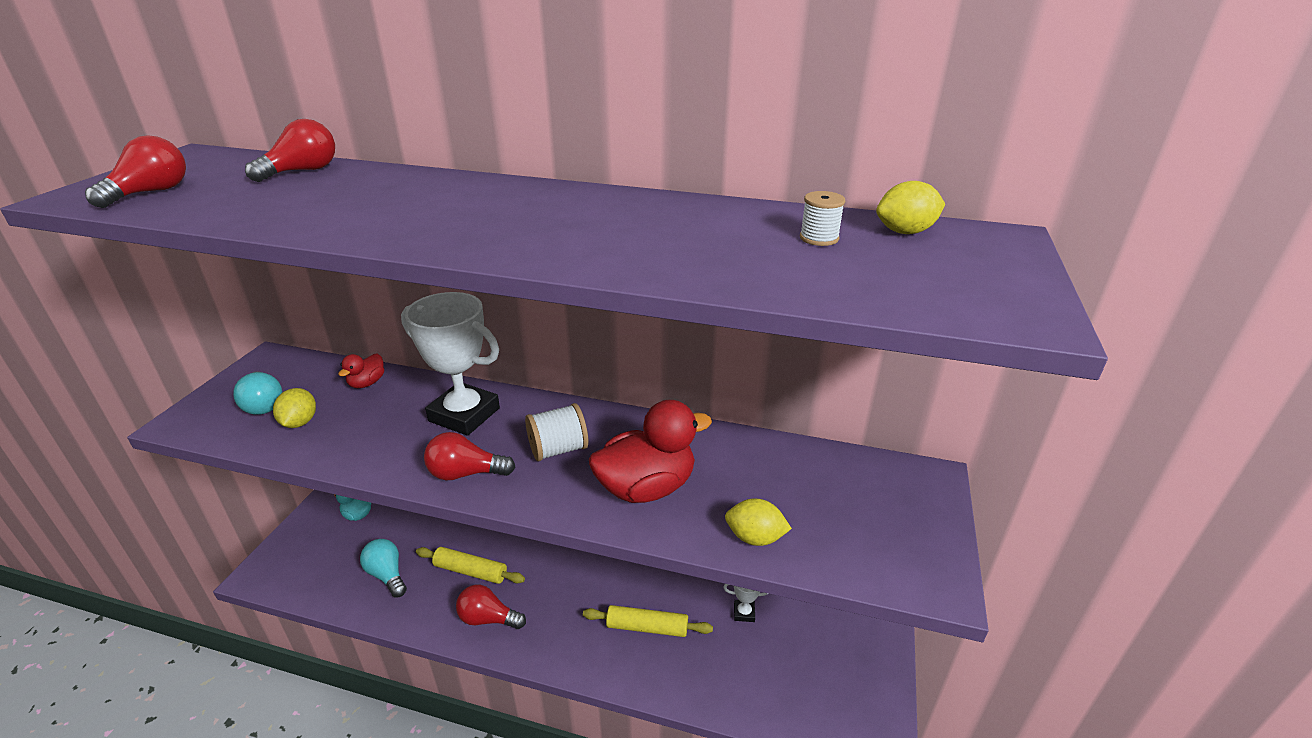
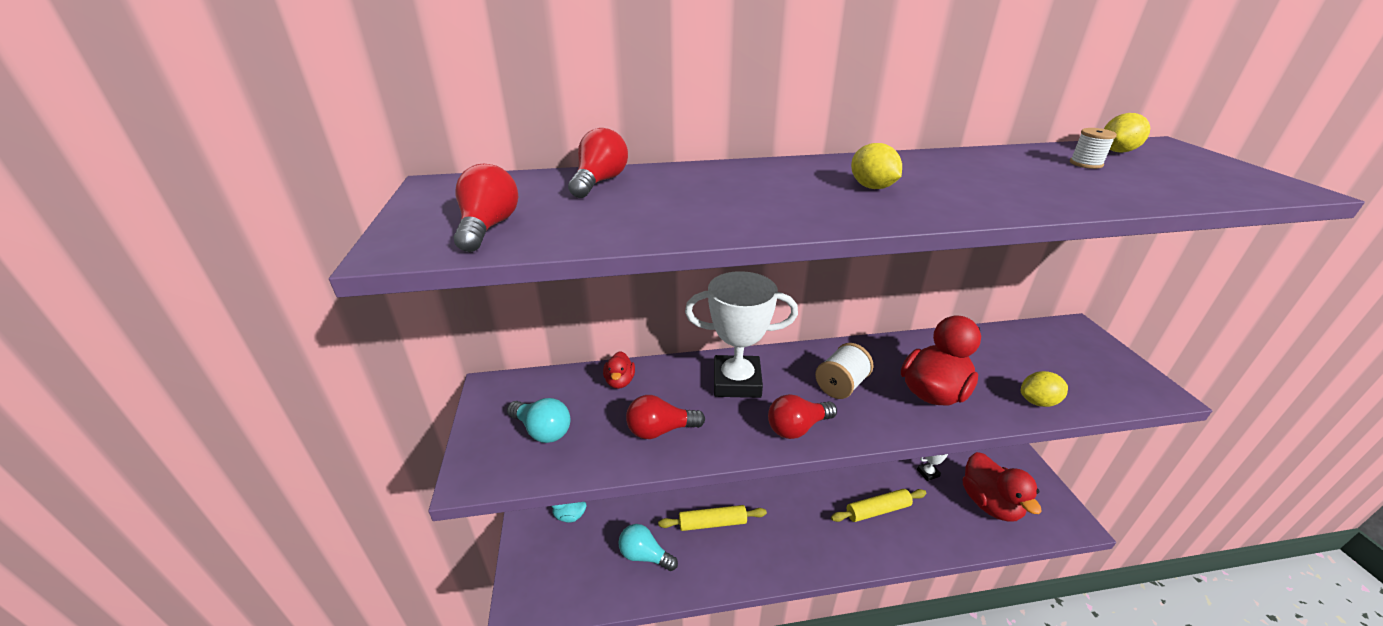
camera: 25 degrees left, 0 degrees up
yellow lemon [273,388,316,428] -> yellow lemon moved to [851,143,902,189]
red light bulb [456,585,526,629] -> red light bulb moved to [626,395,705,439]
none -> red duck [963,452,1042,522]

